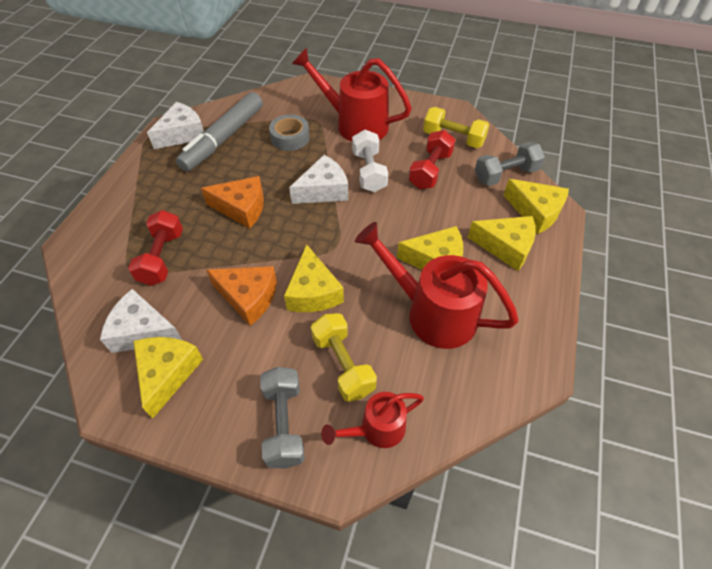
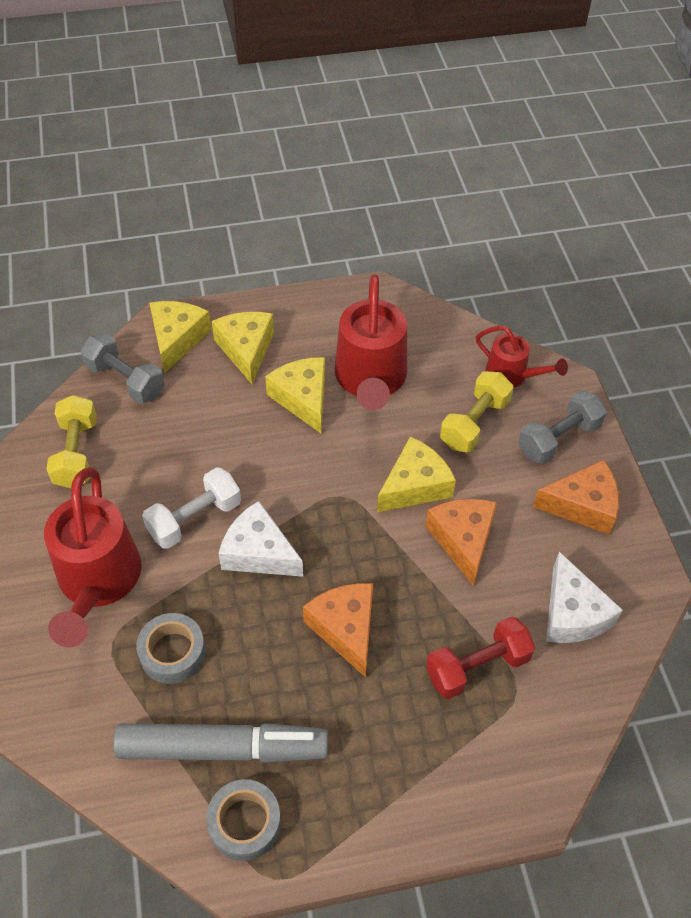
camera: 120 degrees left, 0 degrees up
yellow cheese [133,337,203,419] -> none
white cheese [147,102,204,149] -> grey tape [206,779,281,861]
red dumbbell [409,130,455,189] -> none
none -> orange cheese [533,460,619,534]

